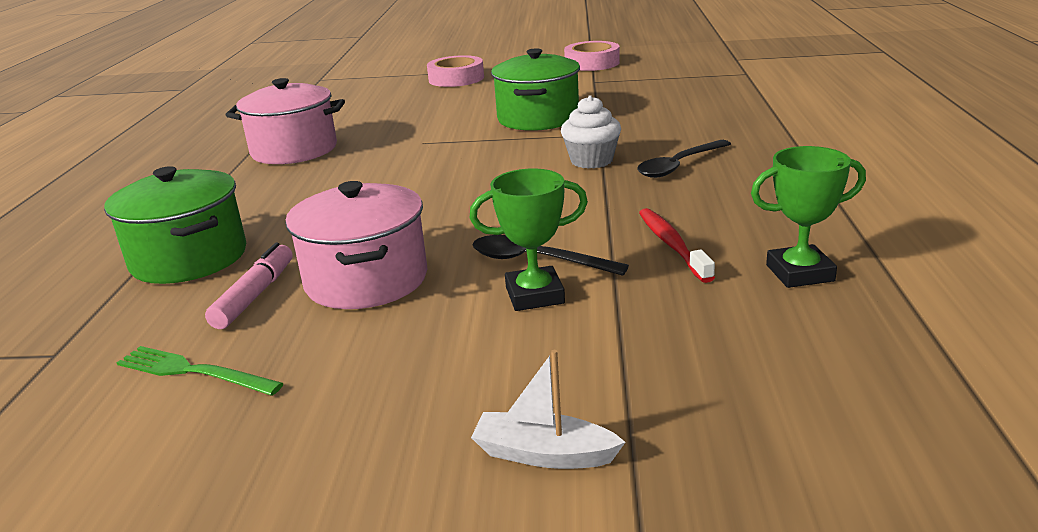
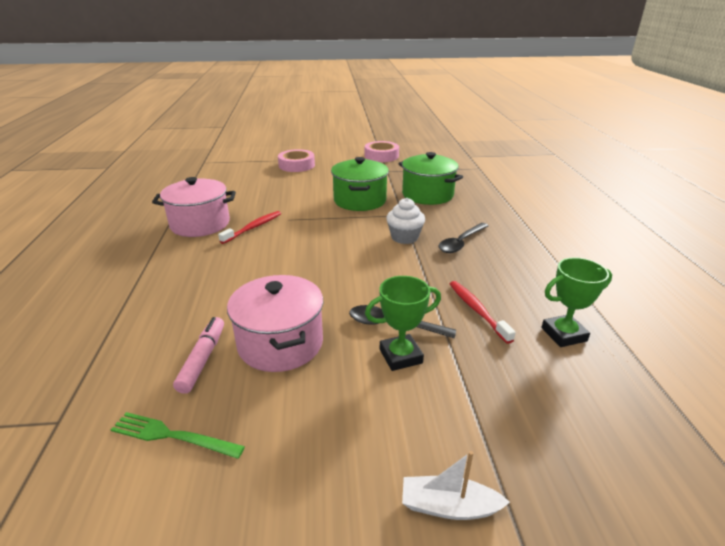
camera: 10 degrees left, 5 degrees up
green pot [104,166,246,284] -> green pot moved to [399,152,463,205]
none -> red toothbrush [218,211,281,244]

